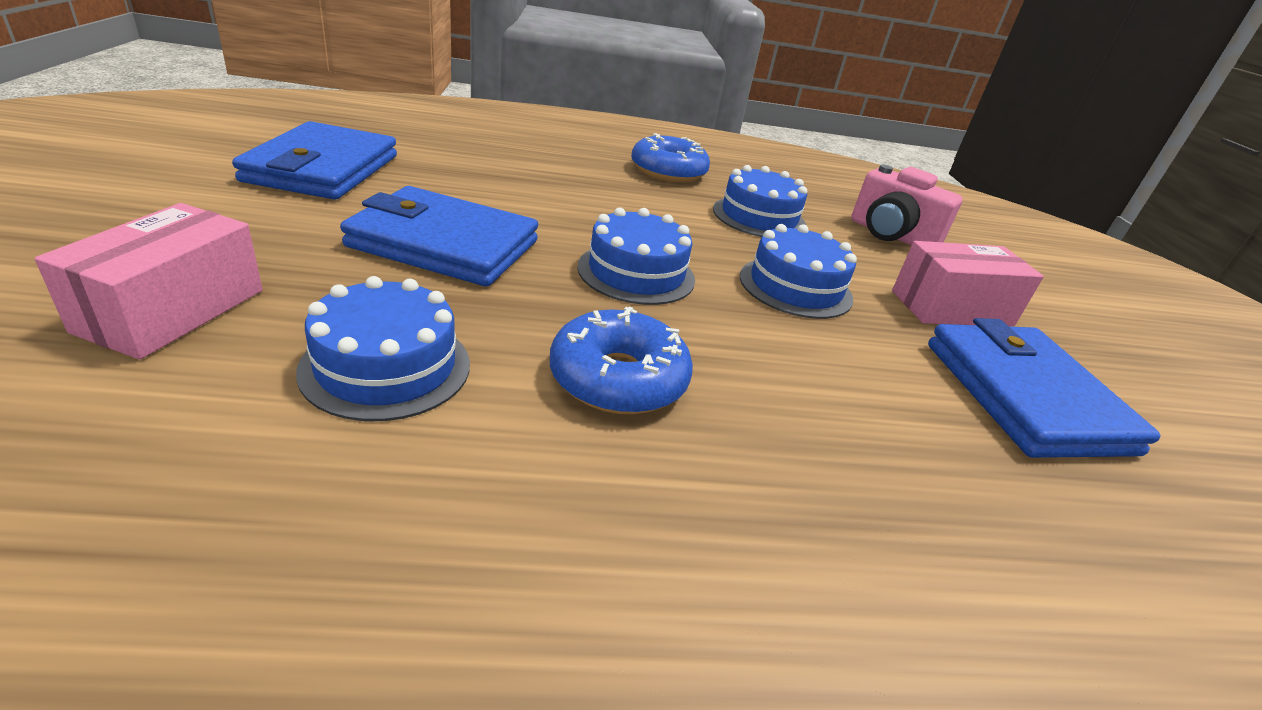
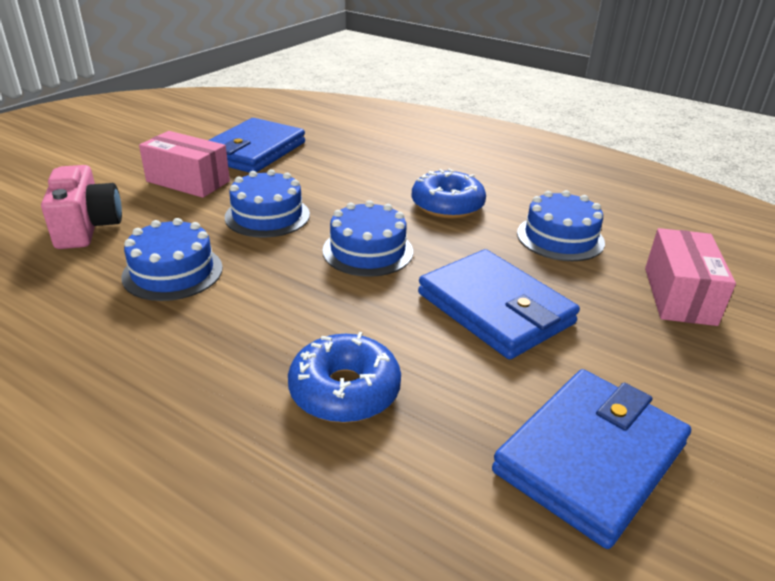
camera: 140 degrees left, 0 degrees up
pink box [35,203,263,360] -> pink box turned 45 degrees counterclockwise [645,228,736,326]
blue donut [631,133,710,183] -> blue donut moved to [288,332,401,423]

